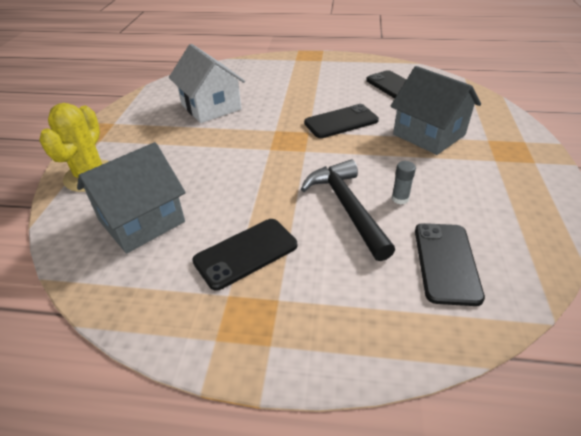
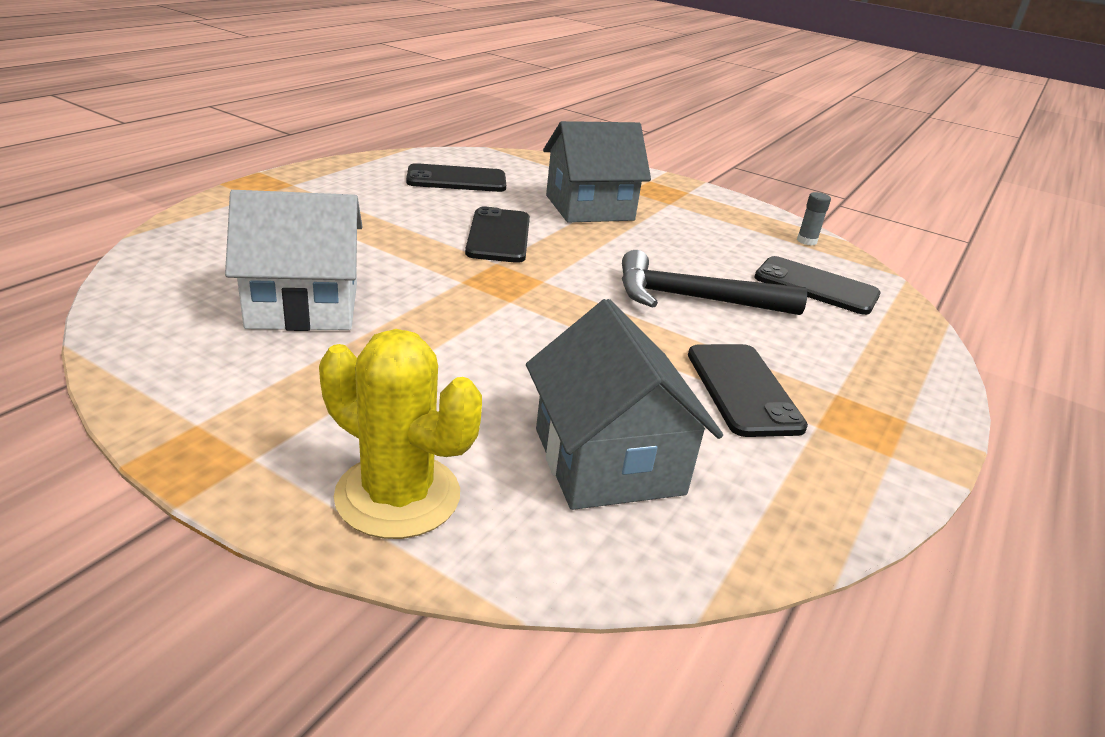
camera: 70 degrees left, 10 degrees down
grey glue stick [392,161,416,204] -> grey glue stick moved to [797,192,831,246]

